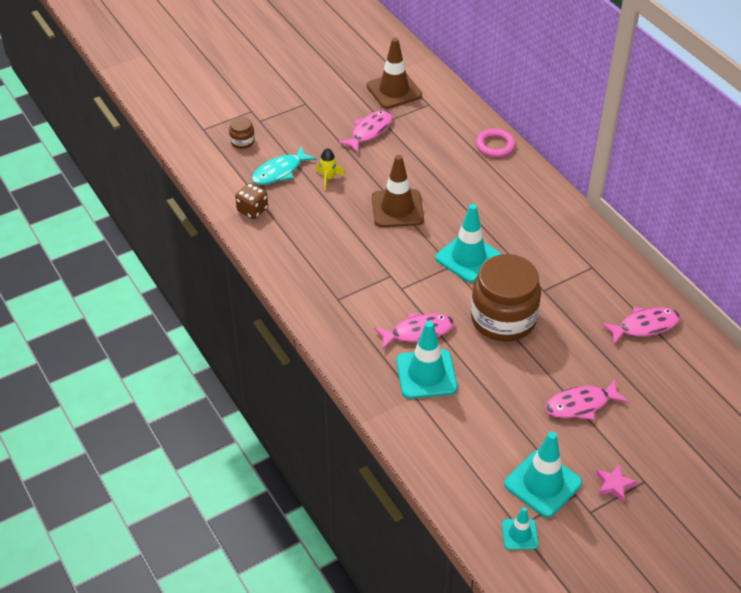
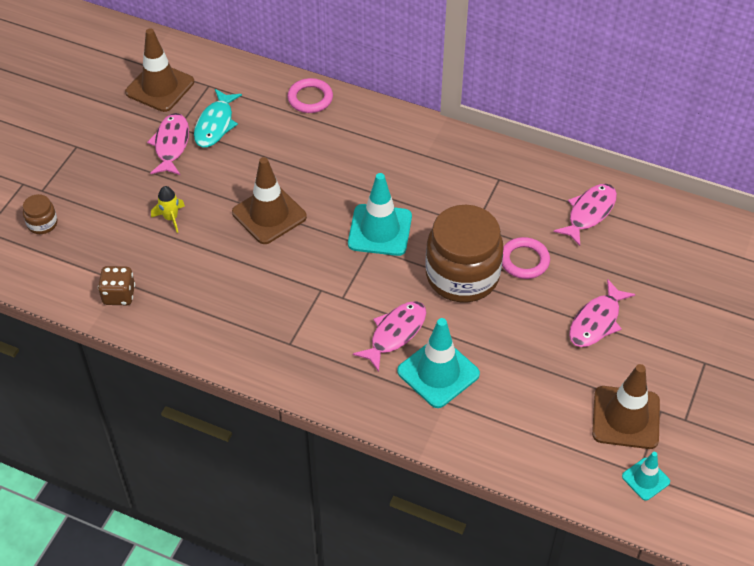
camera: 35 degrees left, 5 degrees up
turquoise fish [252,147,317,185] -> turquoise fish moved to [194,89,242,148]
turquoise traffic cone [504,431,582,517] -> brown traffic cone [592,364,660,449]
pink star [596,464,637,502] -> none
none -> pink ring [502,237,550,279]

